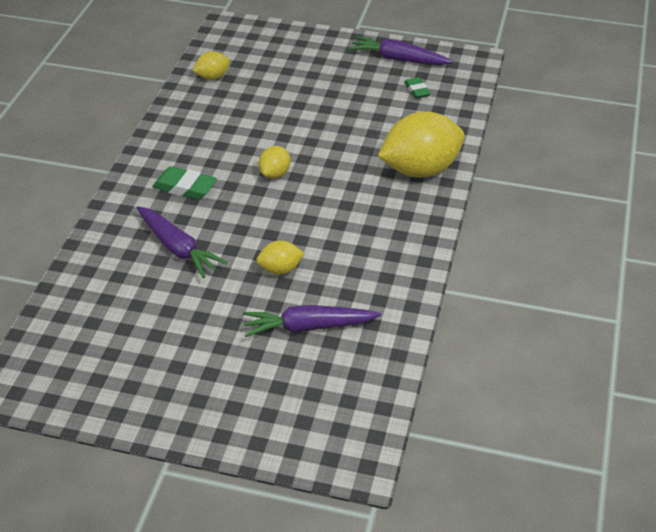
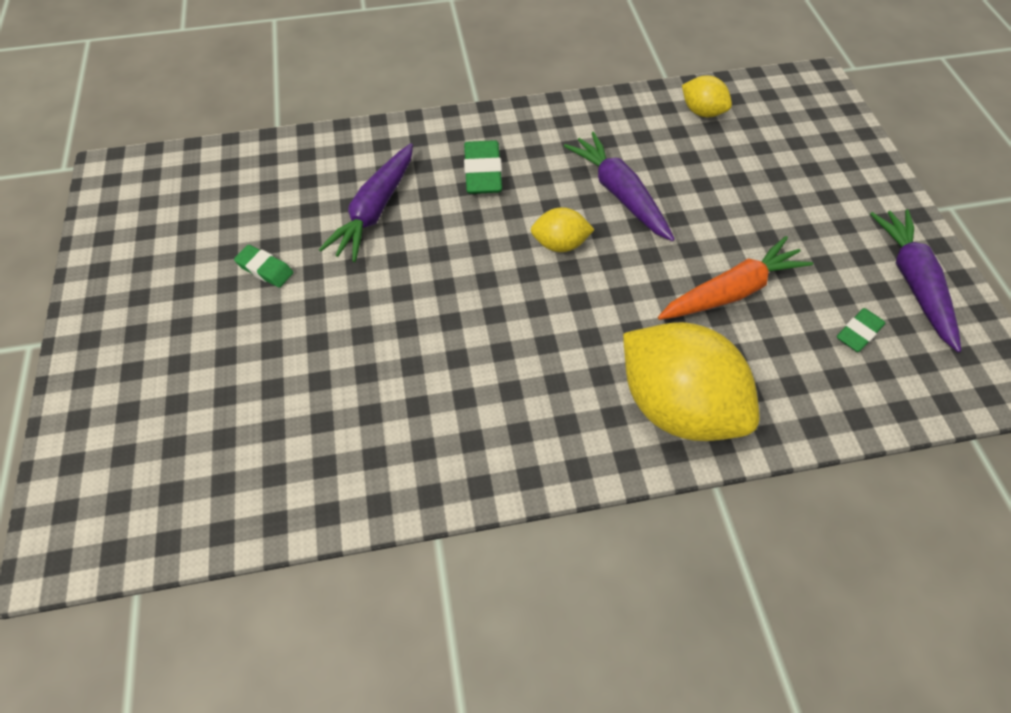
camera: 65 degrees right, 15 degrees up
purple carrot [243,305,381,337] -> purple carrot moved to [564,132,675,241]
yellow lemon [256,241,305,275] -> none
none -> green eraser [234,245,294,288]
none -> orange carrot [658,236,813,320]

